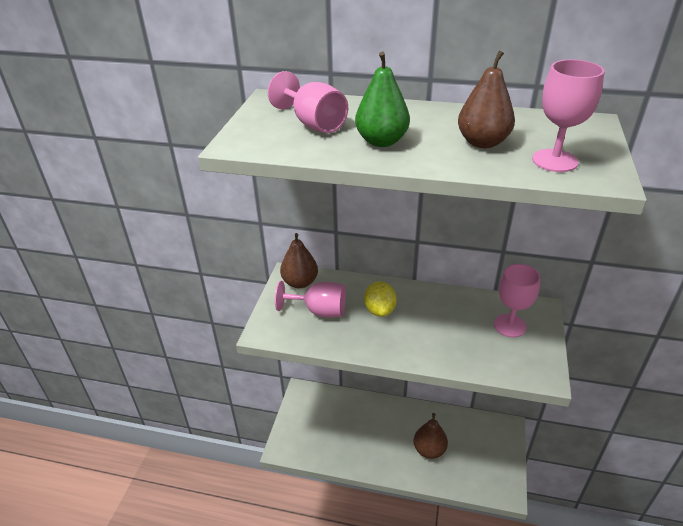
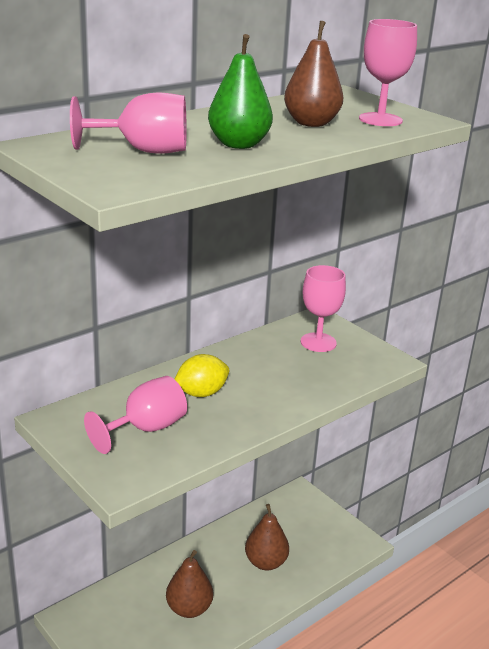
camera: 55 degrees left, 10 degrees down
brown pear [280,233,318,288] -> brown pear moved to [166,550,213,618]
yellow lemon [364,281,397,317] -> yellow lemon turned 60 degrees counterclockwise [175,354,229,397]

